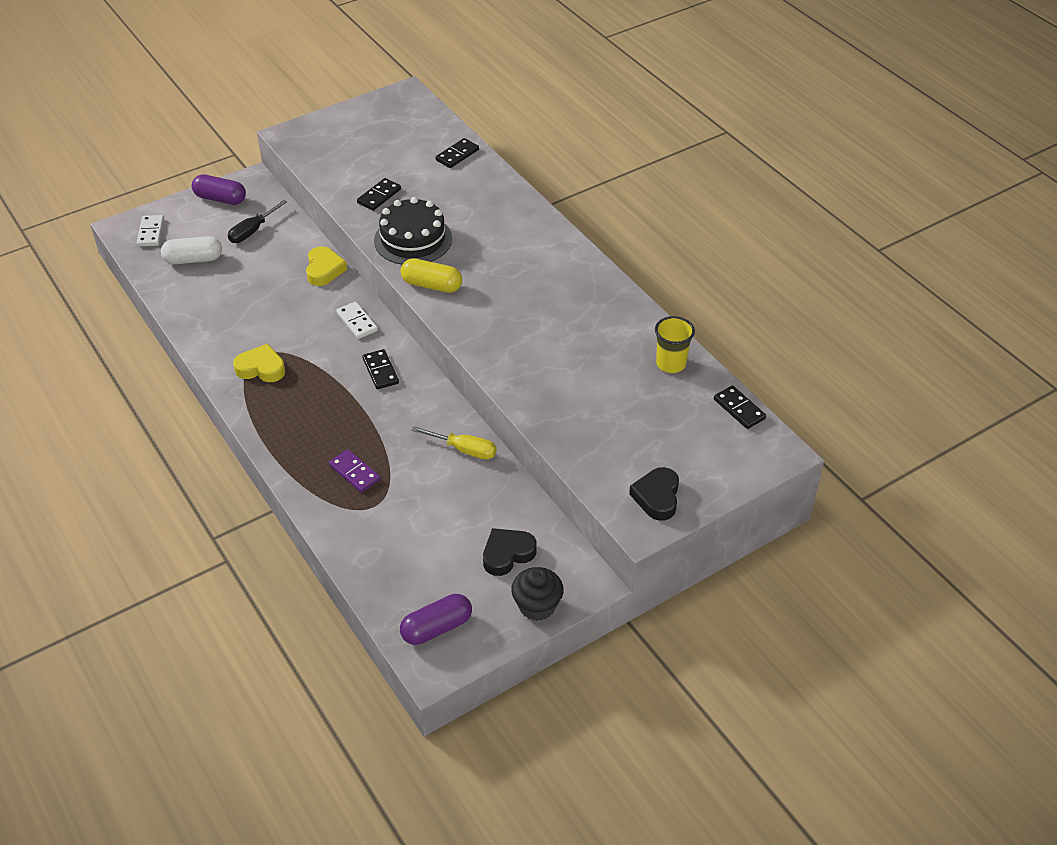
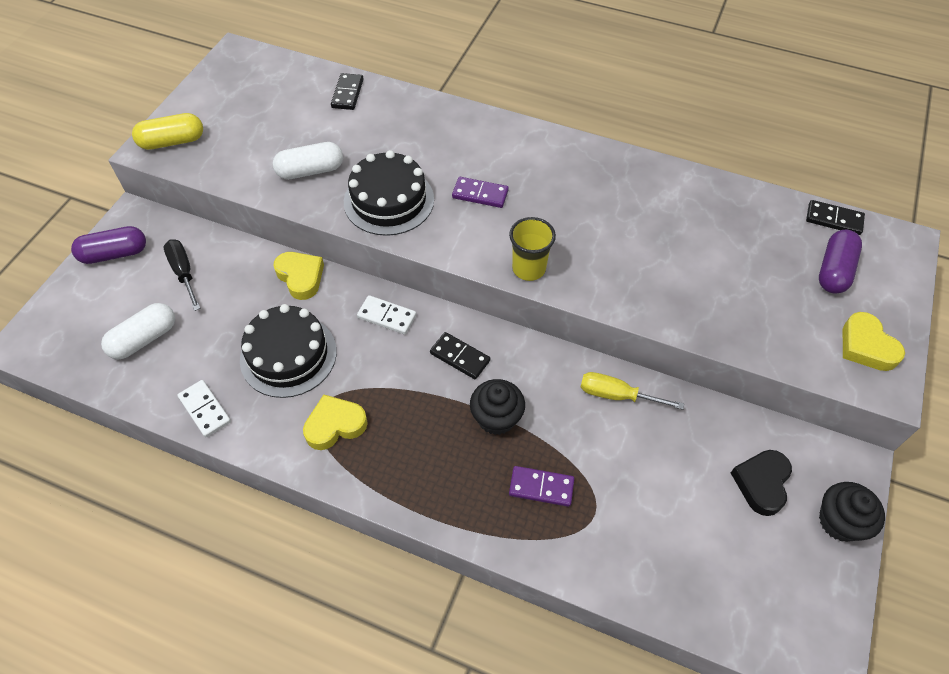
camera: 35 degrees left, 10 degrees up
white domino [137,215,164,246] -> white domino moved to [177,380,231,437]
black screwdriver [228,200,287,243] -> black screwdriver turned 150 degrees clockwise [164,239,201,311]
black domino [357,178,401,211] -> white capsule [273,142,343,179]
purple capsule [400,594,472,645] -> purple capsule moved to [819,230,862,294]
yellow capsule [401,258,462,293] -> yellow capsule moved to [132,113,203,150]
yellow screwdriver [411,426,497,459] -> yellow screwdriver turned 150 degrees counterclockwise [581,372,684,410]
black heart [629,467,679,521] -> yellow heart [843,312,905,371]
yellow cup [655,316,695,373] -> yellow cup moved to [509,217,556,281]
none -> black cake [240,304,337,398]
none -> purple domino [452,177,509,208]
none -> black cupcake [470,379,525,435]

